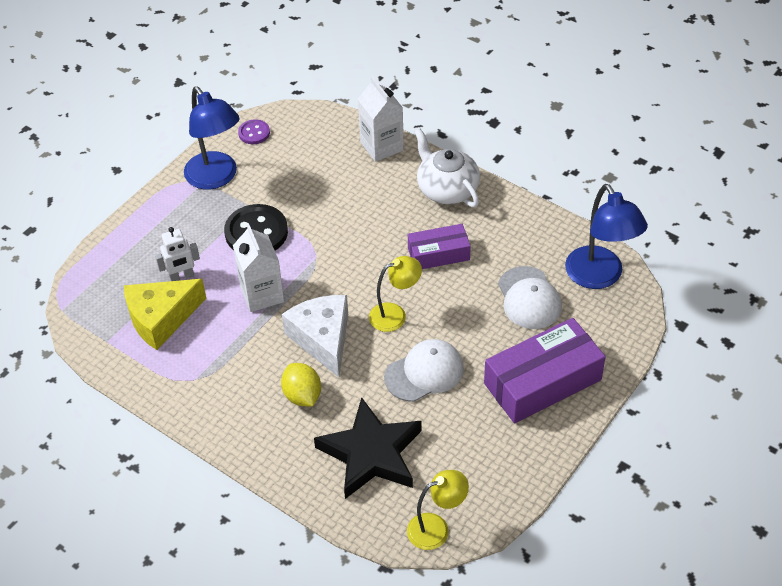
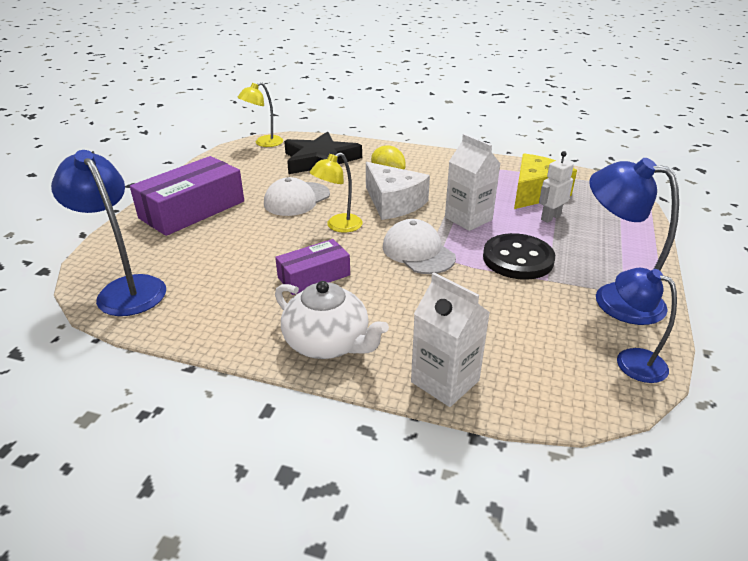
camera: 160 degrees right, 15 degrees down
purple button [238,119,270,144] -> blue lamp [615,268,677,383]
white cap [498,266,562,329] -> white cap moved to [383,219,456,274]

